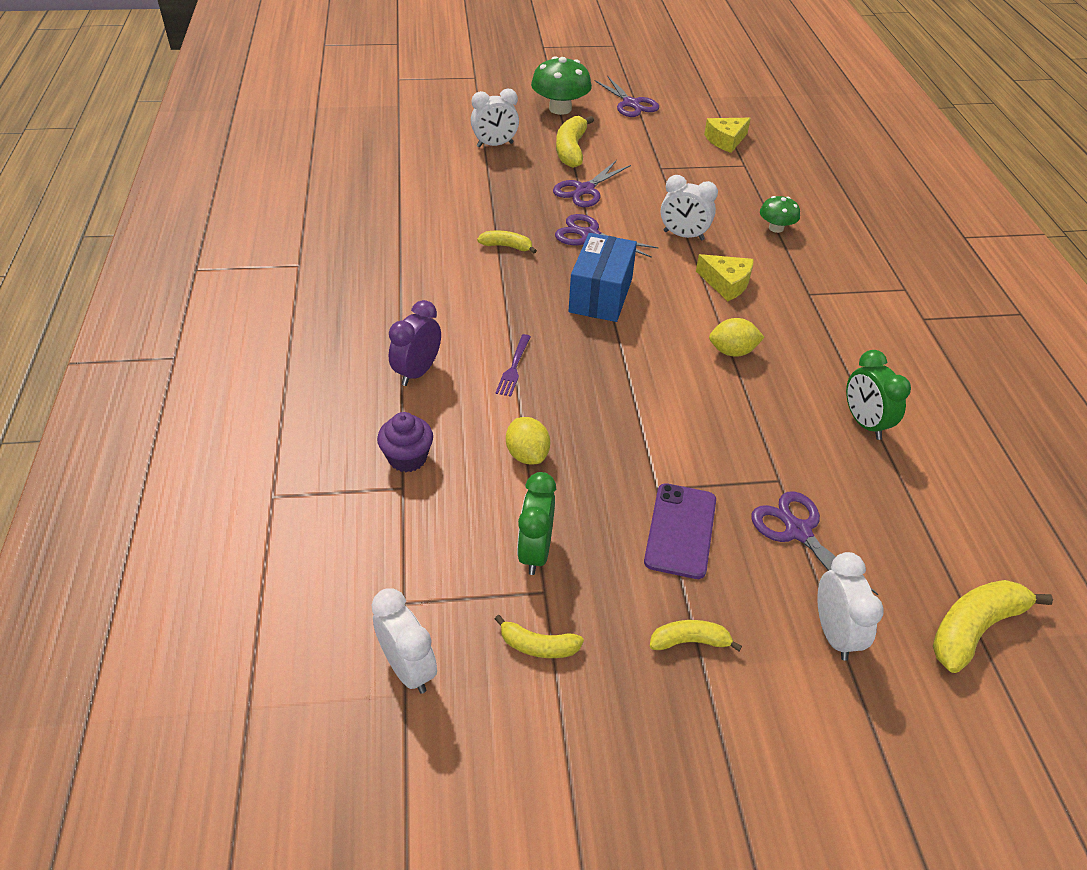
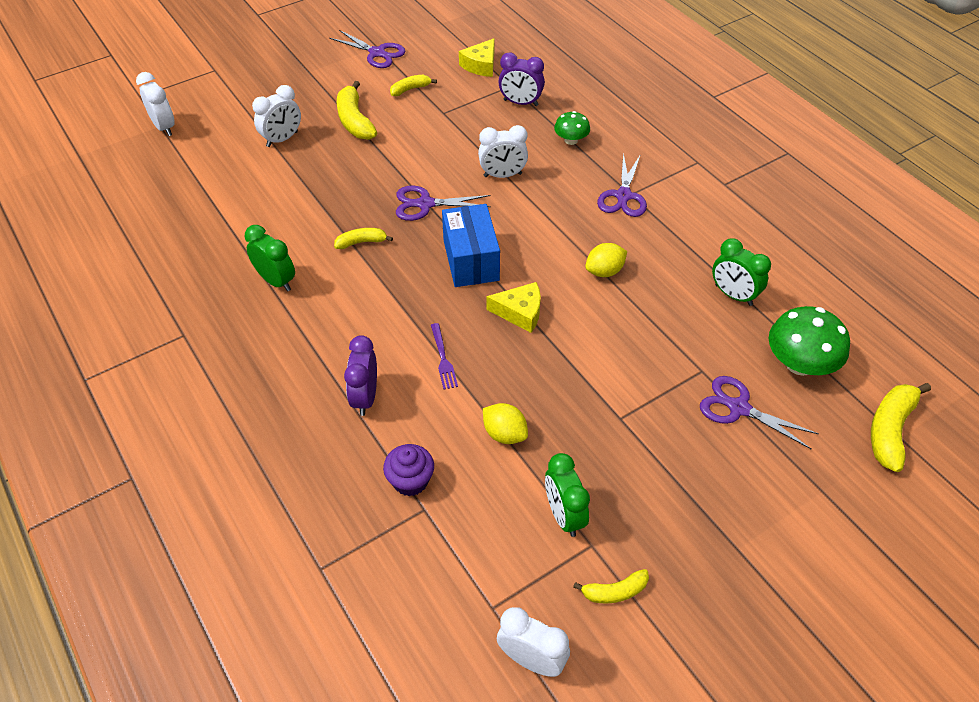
camera: 25 degrees left, 5 degrees up
green mushroom [531,56,592,115] -> green mushroom moved to [769,306,850,376]
purple scissors [553,160,631,207] -> purple scissors moved to [597,153,647,217]
purple phone [644,483,716,579] -> none
yellow banana [650,620,742,651] -> yellow banana moved to [390,75,437,96]
yellow cheese [696,254,753,301] -> yellow cheese moved to [486,282,541,333]
white clock [818,552,884,661] -> white clock moved to [136,72,175,136]
none -> green clock [245,225,295,292]
none -> purple clock [498,53,545,106]

